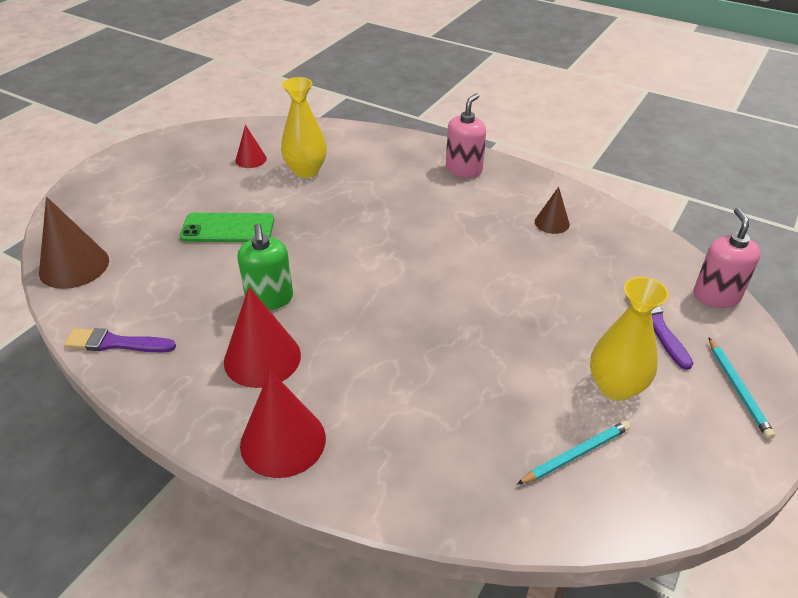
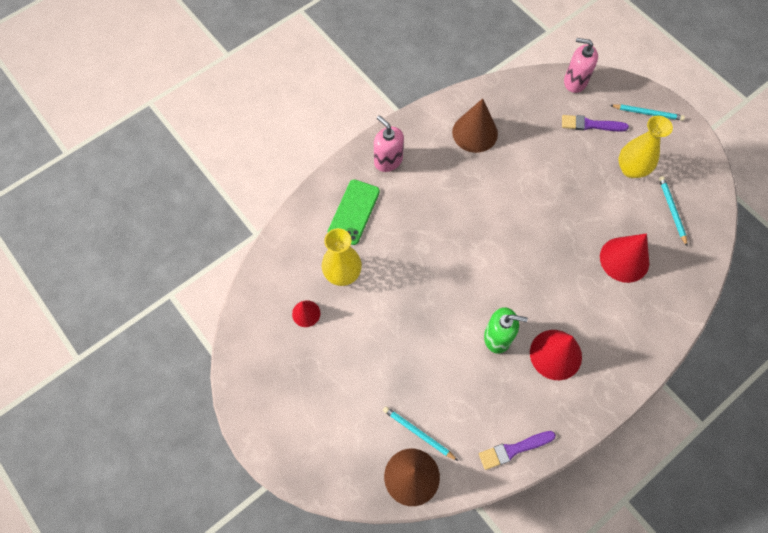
camera: 70 degrees left, 25 degrees up
purple brush [64,328,176,352] -> purple brush turned 45 degrees clockwise [479,431,556,470]
green phone [180,213,274,242] -> green phone moved to [328,179,380,245]
red cone [240,370,326,478] -> red cone moved to [600,233,649,283]
brown cone [535,187,570,234] -> brown cone [452,98,498,153], size x1.80
none -> turquoise pencil [383,406,458,461]

